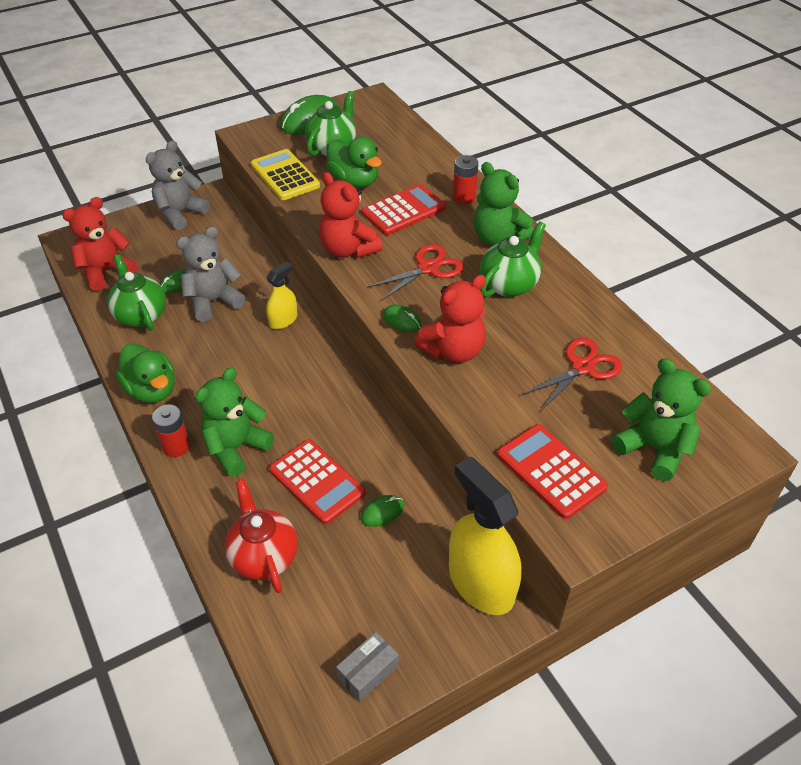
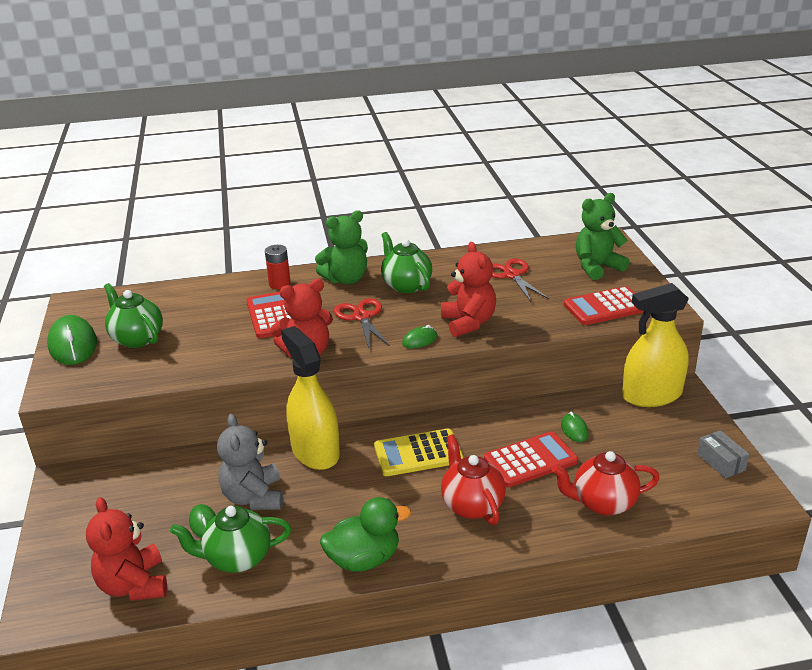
camera: 70 degrees left, 15 degrees down
grey teddy bear [146,140,209,230] -> none
red battery [152,404,190,457] -> none
green teddy bear [195,367,274,477] -> red teapot [441,434,506,525]
yellow calculator [251,149,320,200] -> yellow calculator moved to [374,429,463,476]
yellow spray bottle [266,262,297,329] -> yellow spray bottle [281,326,340,470], size x1.92
green duck [326,136,382,188] -> none

